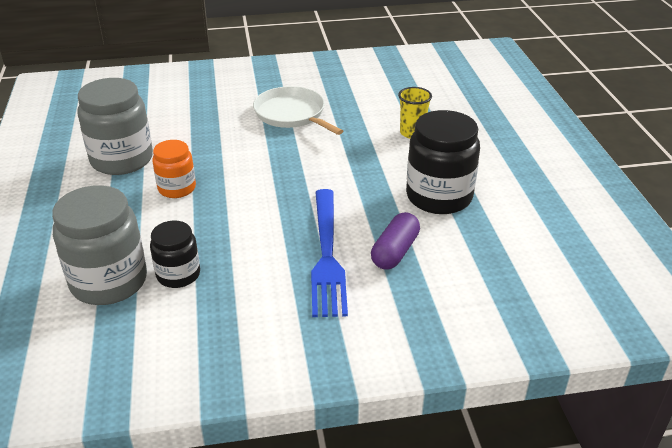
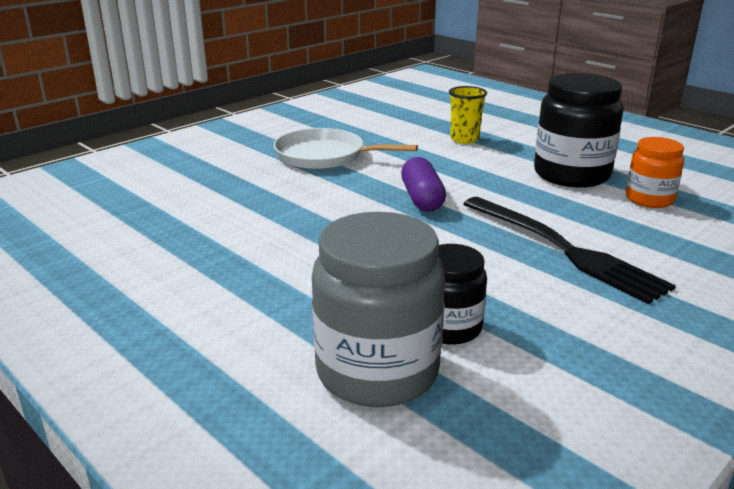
camera: 35 degrees left, 10 degrees down
grey jar [77,78,153,175] -> none
orange jar [152,140,196,198] -> orange jar moved to [626,137,684,208]
blue fork [311,189,348,317] -> black fork [463,197,676,304]
purple capsule [371,212,420,270] -> purple capsule moved to [401,157,446,212]

